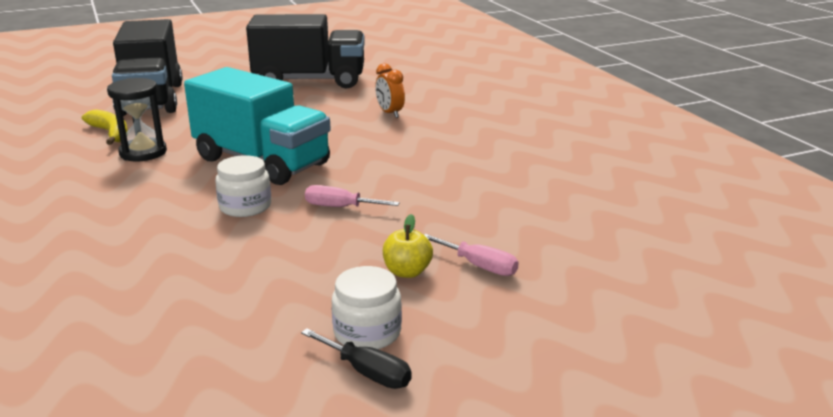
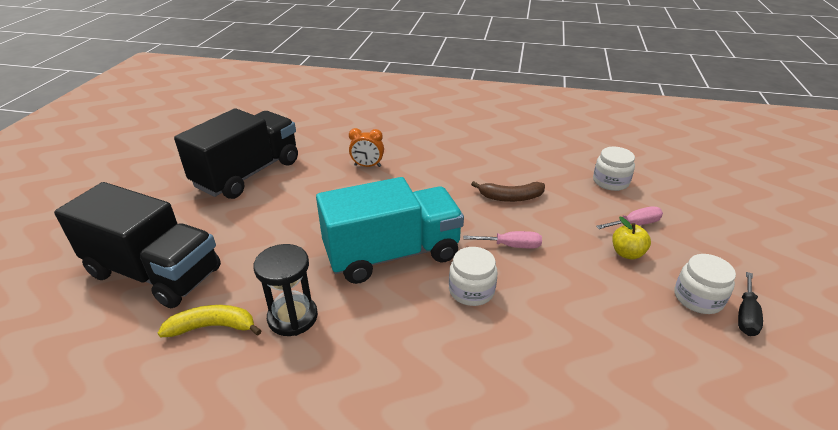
camera: 55 degrees left, 10 degrees up
black screwdriver [301,328,412,389] -> black screwdriver turned 135 degrees clockwise [738,272,763,336]
pink screwdriver [305,185,400,207] -> pink screwdriver turned 135 degrees counterclockwise [463,231,542,249]
none -> brown banana [471,181,545,202]
none -> white jar [593,147,635,191]

